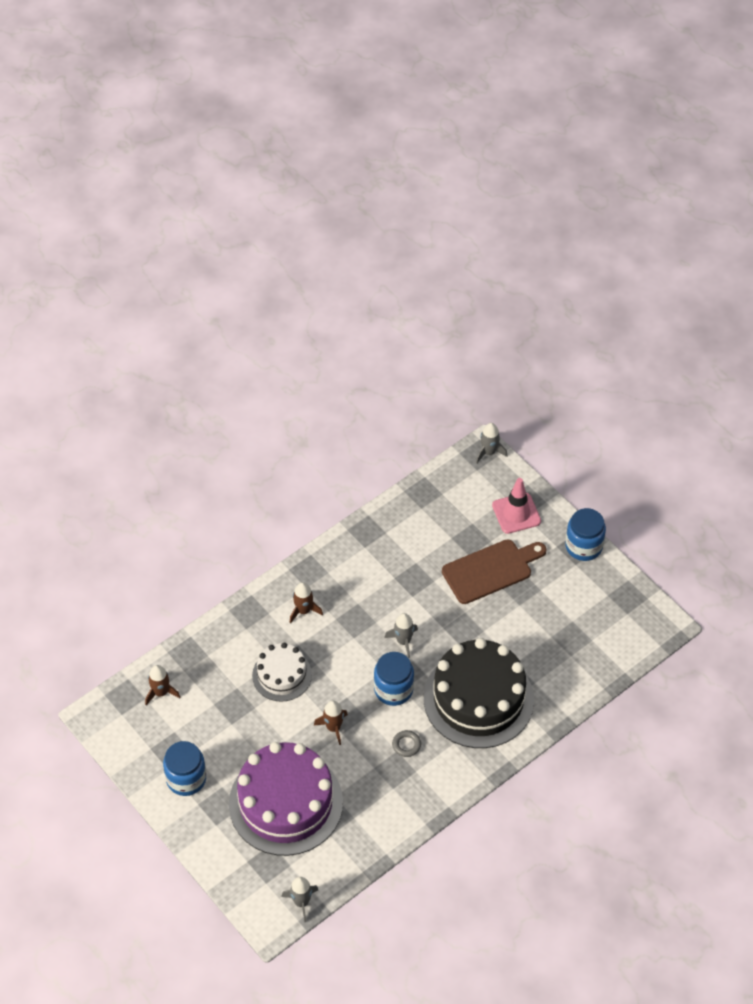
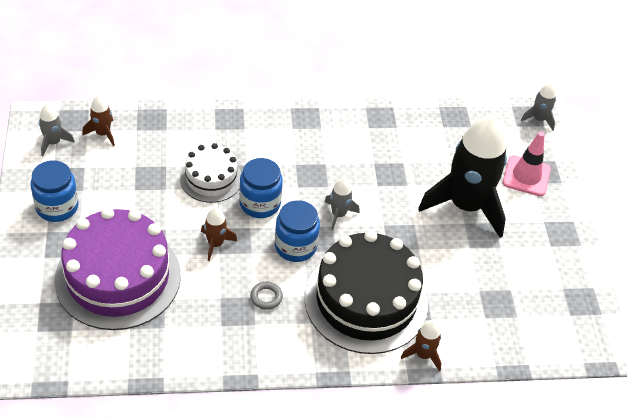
camera: 30 degrees right, 5 degrees down
grey rocket [281,877,318,922] -> grey rocket moved to [39,104,75,156]
brown rocket [289,582,323,624] -> brown rocket moved to [401,320,441,371]
brown cutting board [442,539,546,604] -> black rocket [418,115,507,238]
blue jar [565,508,606,561] -> blue jar moved to [239,158,283,218]

